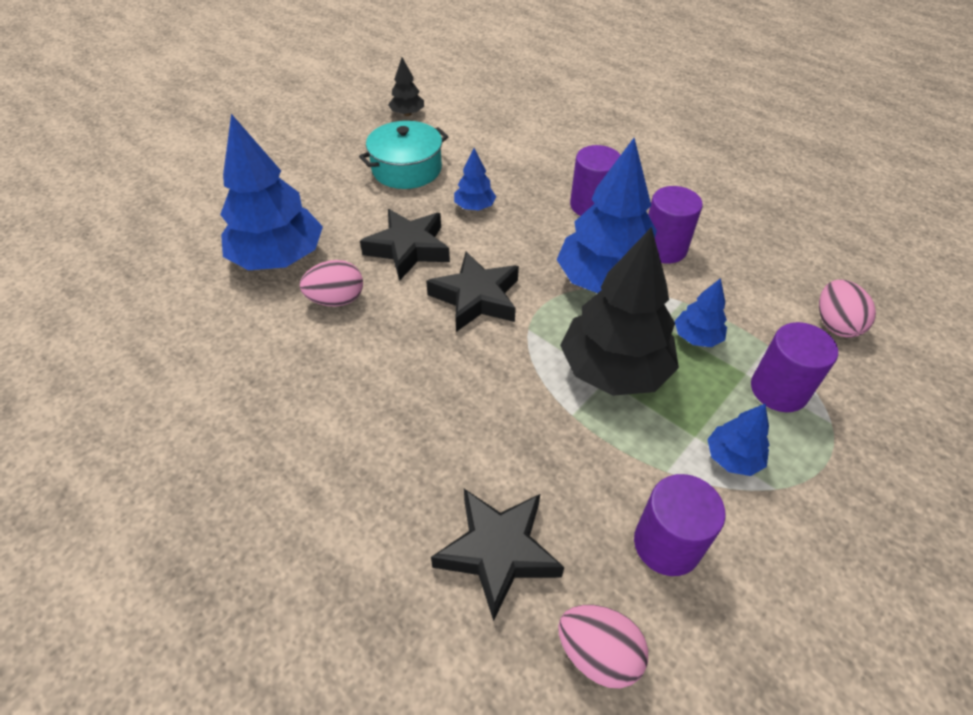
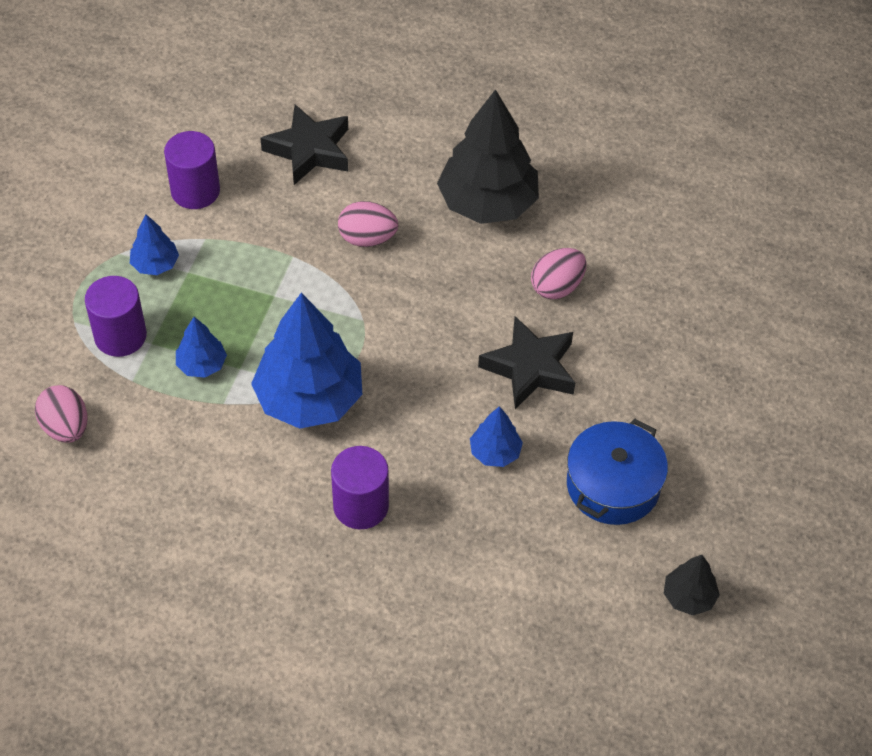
camera: 155 degrees right, 5 degrees up
blue tree [220,114,323,270] -> none
turquoise pot [359,121,449,189] -> blue pot [567,419,668,525]
black star [426,252,519,332] -> none
pink egg [558,605,648,689] -> pink egg moved to [338,201,398,247]
black tree [560,227,679,396] -> black tree moved to [437,89,539,224]
purple cylinder [648,186,703,264] -> none

